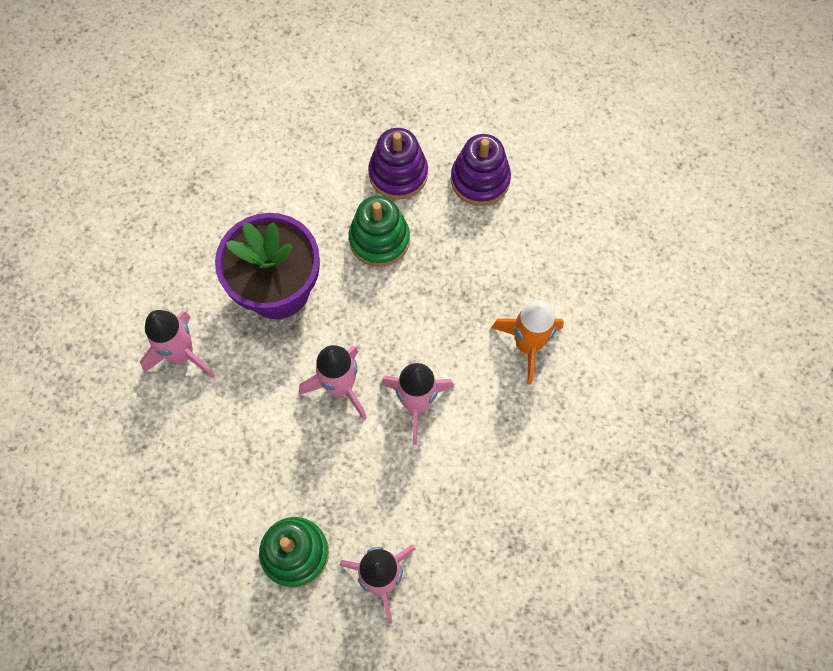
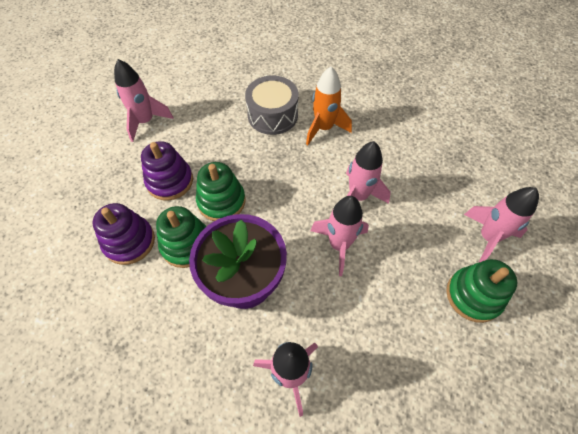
camera: 80 degrees left, 10 degrees down
purple stacking toy [451,134,511,206] -> purple stacking toy moved to [92,203,155,265]
none -> pink rocket [114,59,174,142]
none -> green stacking toy [156,206,207,268]
none -> grey drum [245,76,299,135]

